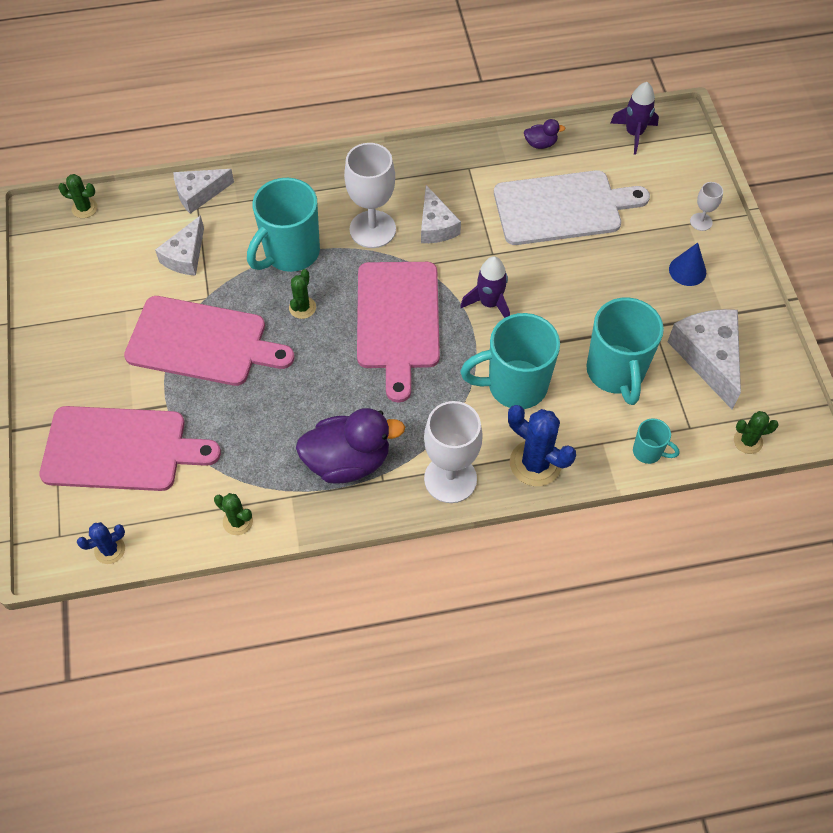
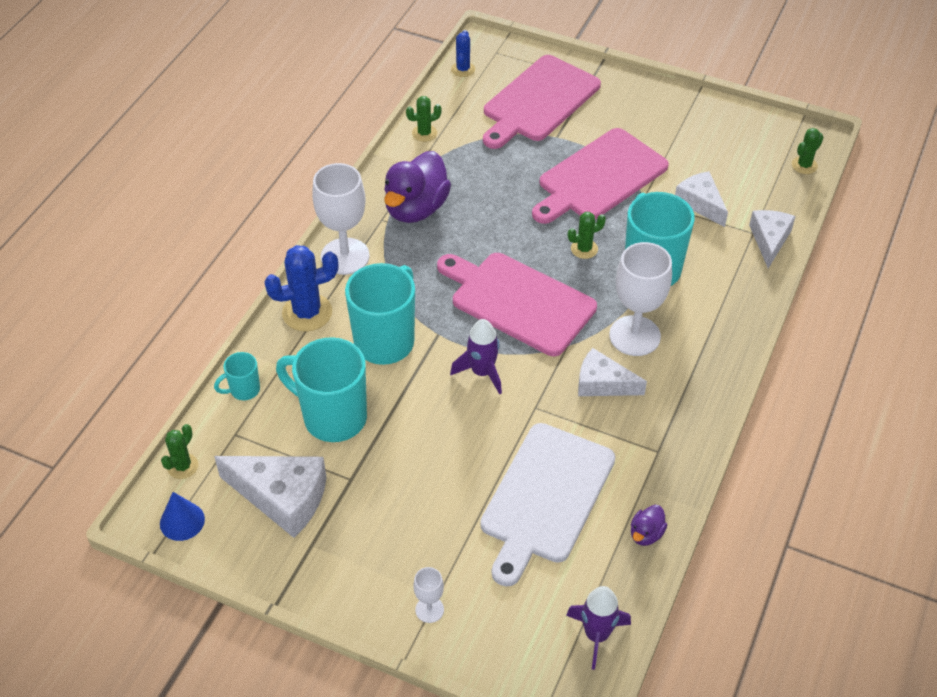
camera: 125 degrees right, 10 degrees down
green cactus [289,269,316,319] -> green cactus turned 75 degrees counterclockwise [568,212,606,259]
blue cone [669,243,706,286] -> blue cone moved to [160,492,205,541]

